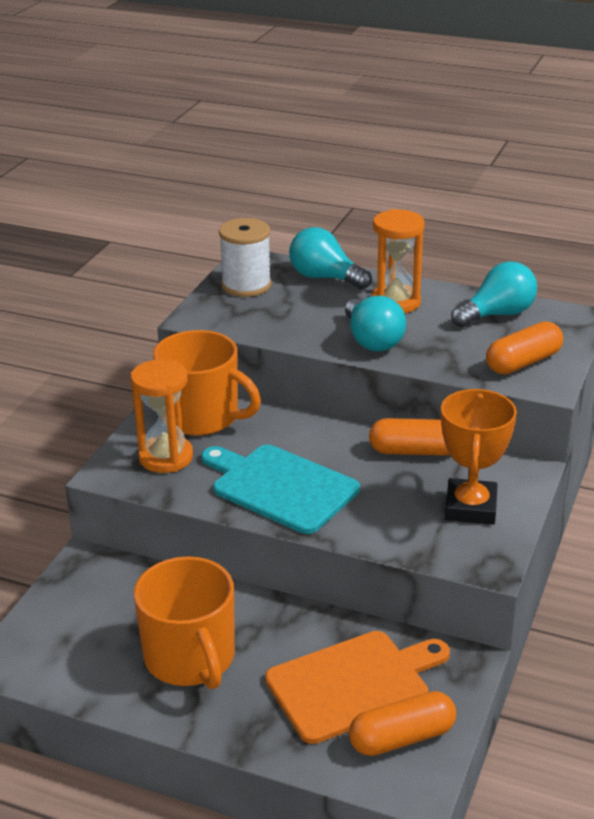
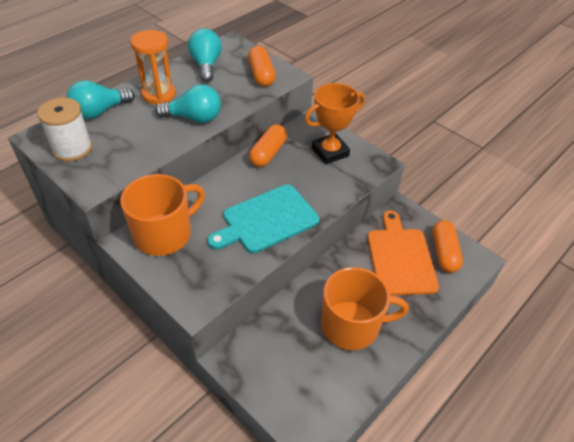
camera: 70 degrees left, 15 degrees up
orange hourglass [131,359,193,473] -> none
orange trophy [441,389,517,525] -> orange trophy turned 60 degrees counterclockwise [304,83,365,164]

